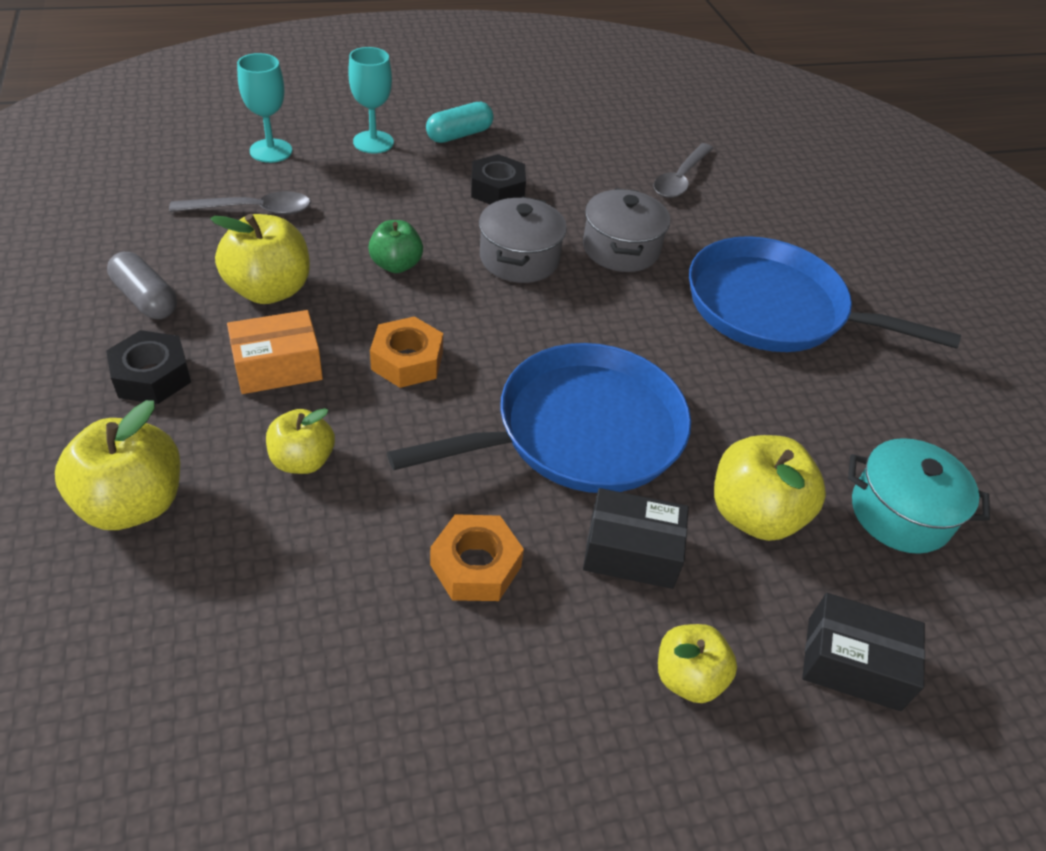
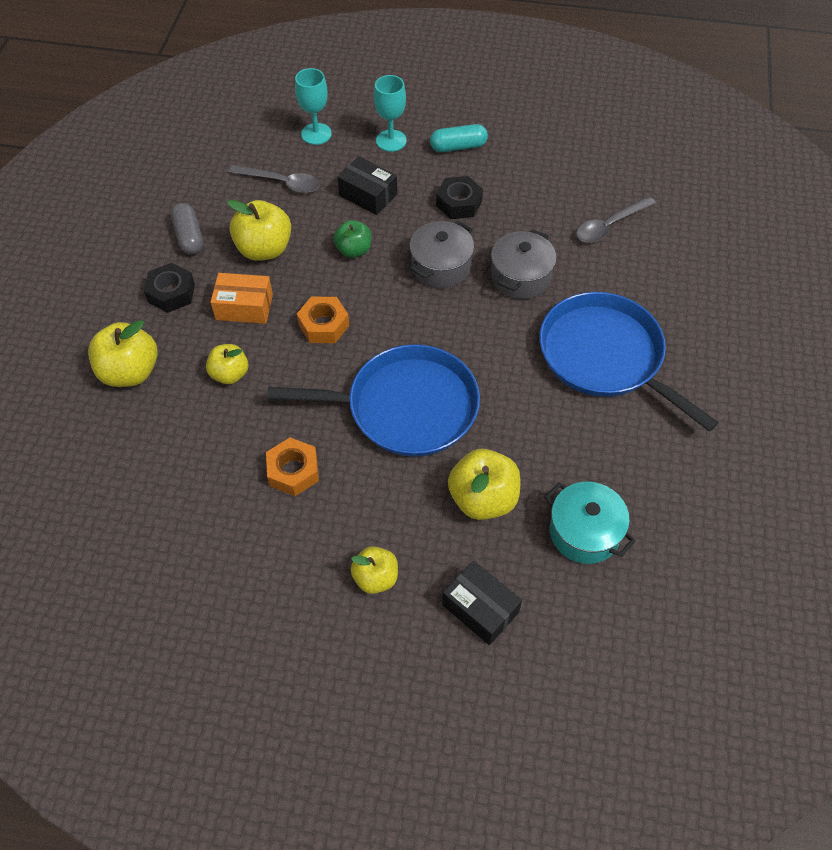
camera: 30 degrees right, 10 degrees up
black box [583,488,689,589] -> black box moved to [337,157,397,215]

